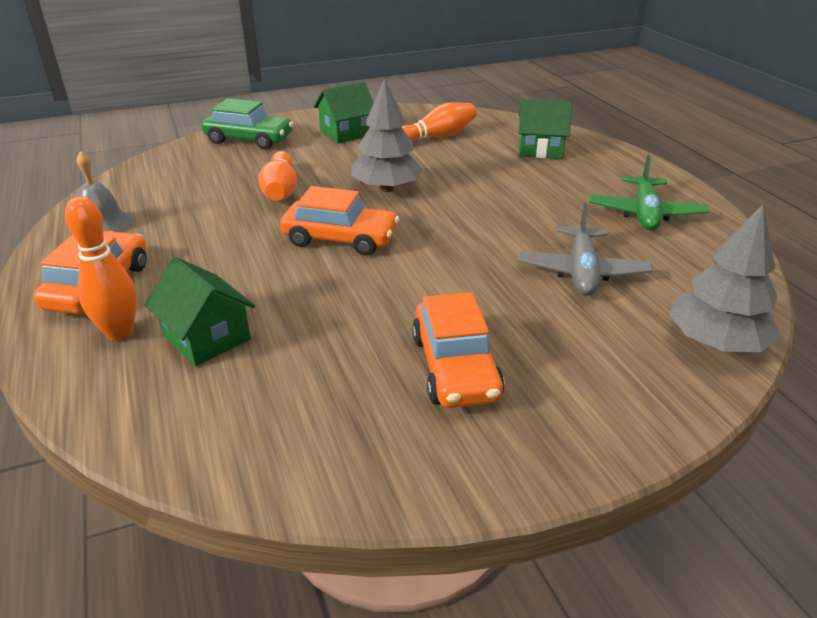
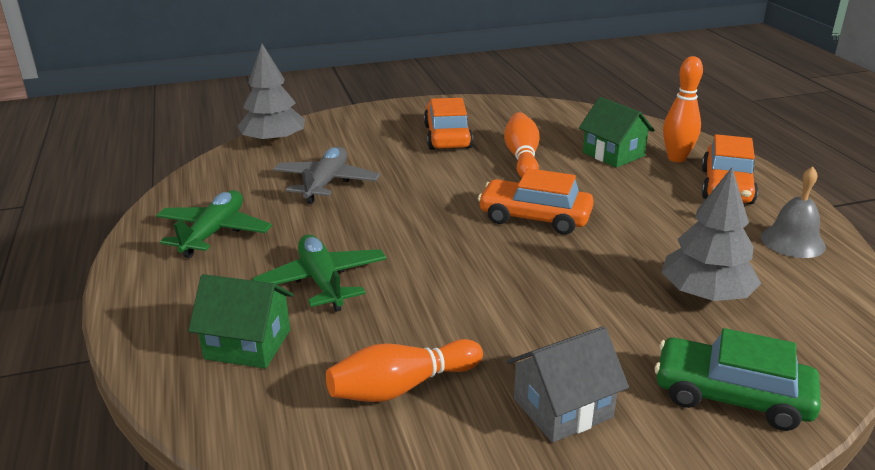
camera: 175 degrees left, 5 degrees down
orange bowling pin [258,151,297,201] -> orange bowling pin moved to [504,112,540,178]
green house [314,82,374,144] -> grey house [506,326,629,443]
grey tree [351,78,424,192] -> grey tree moved to [661,167,761,301]
none -> green plane [252,235,387,312]

